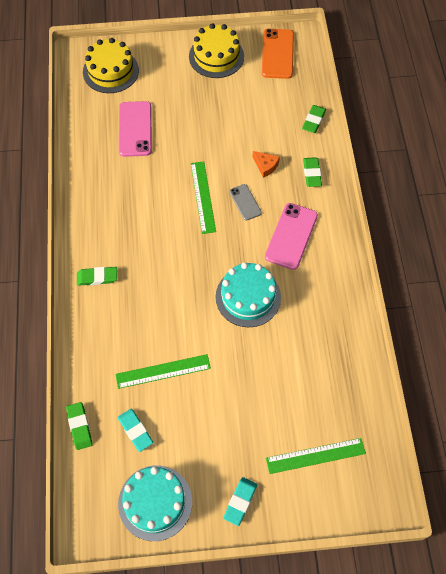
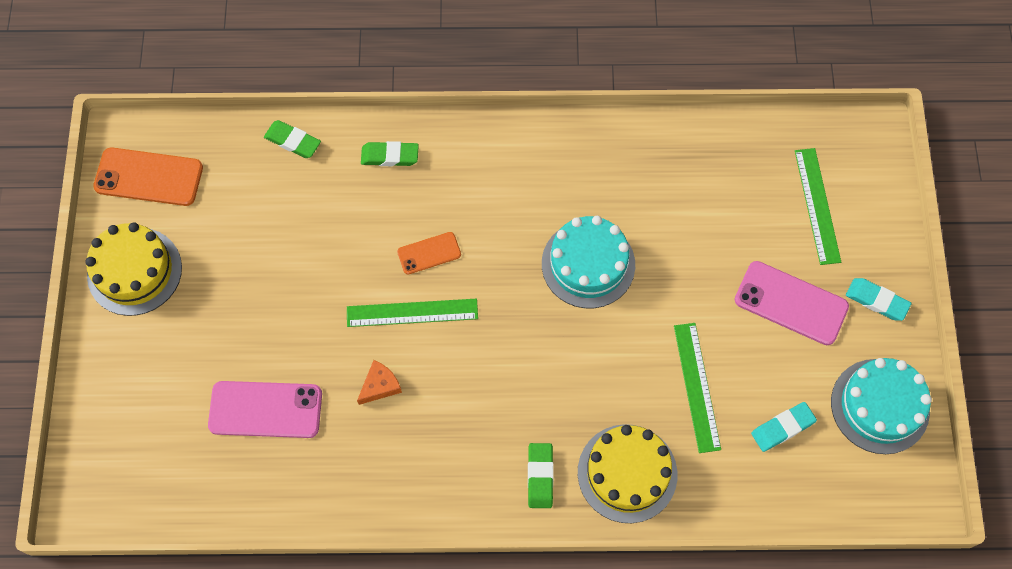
camera: 85 degrees left, 5 degrees up
green eraser [66,402,93,450] -> none
yellow cake [83,38,139,93] -> yellow cake moved to [578,424,677,523]
grey phone [229,184,262,221] -> orange phone [397,232,461,274]
orange cheese [252,151,280,178] -> orange cheese moved to [357,360,402,405]
pink phone [265,203,318,270] -> pink phone moved to [734,261,849,345]

